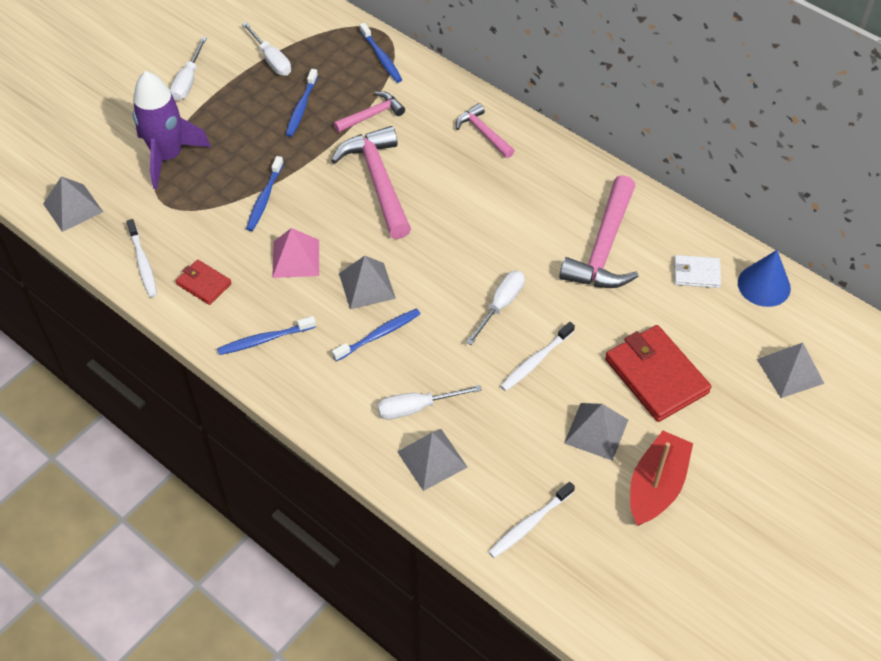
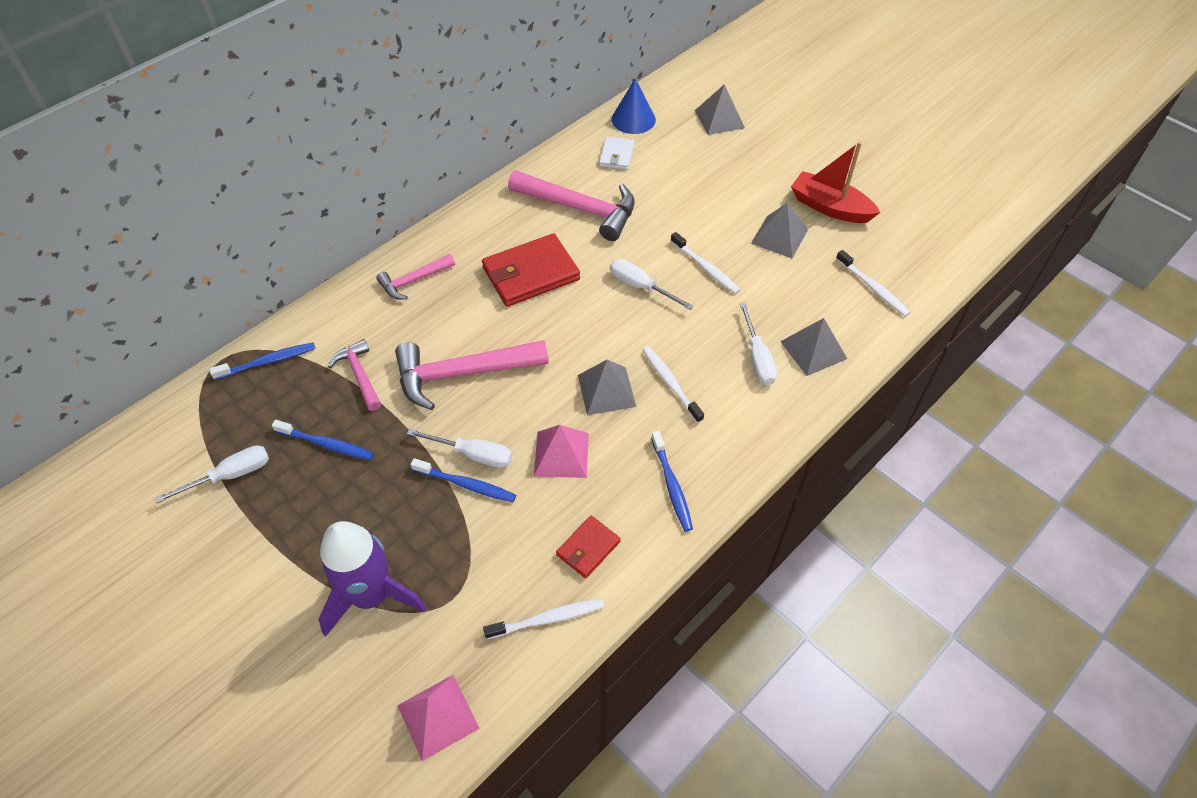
camera: 85 degrees left, 0 degrees up
grey pyramid [43,176,103,232] -> pink pyramid [397,675,480,761]
white screwdriver [170,37,207,100] -> white screwdriver moved to [407,429,512,468]
blue toothbrush [332,308,421,361] -> white toothbrush [642,346,704,423]
red wallet [605,325,711,422] -> red wallet moved to [482,234,580,307]

